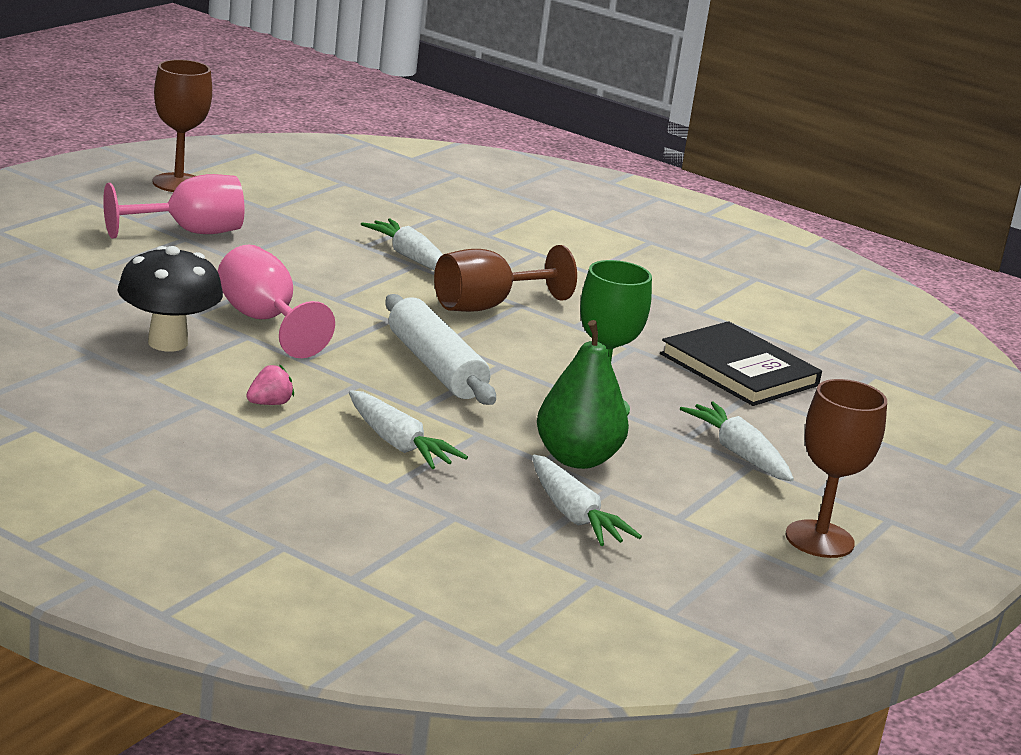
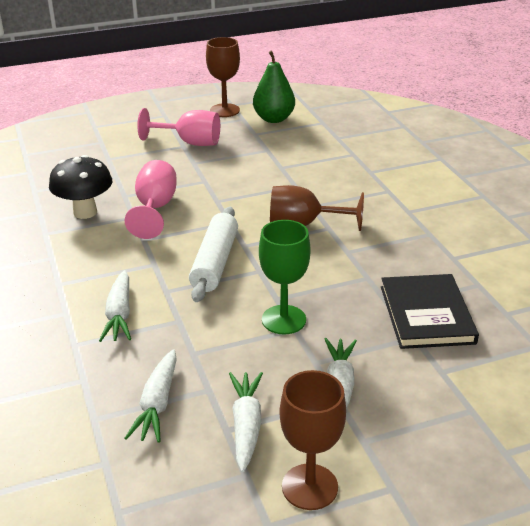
camera: 40 degrees right, 10 degrees up
pink strawberry [246,365,294,405] -> none
white carrot [361,218,443,271] -> white carrot moved to [229,372,263,472]
green pear [537,320,629,469] -> green pear moved to [253,51,295,123]

